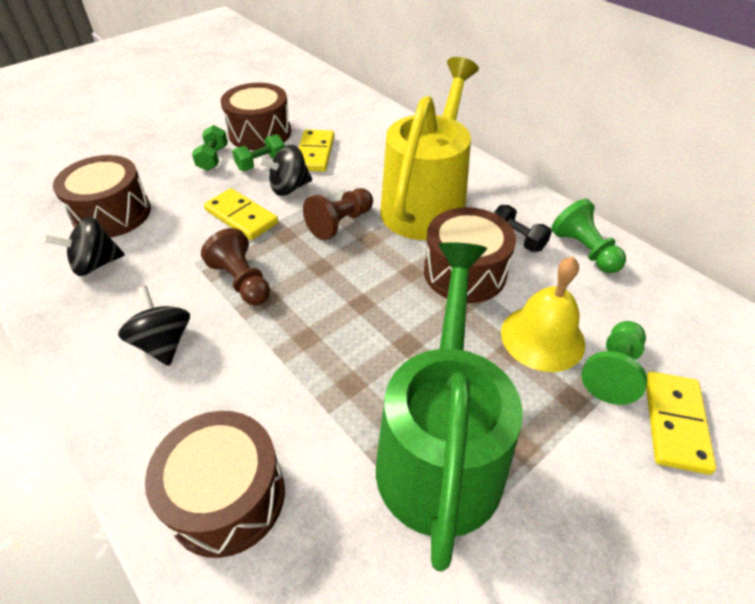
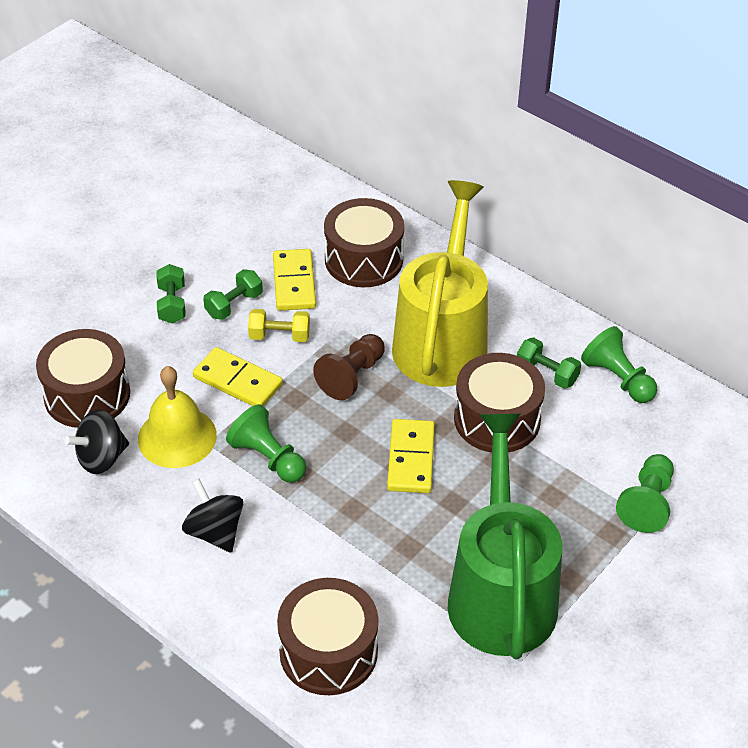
camera: 10 degrees left, 0 degrees up
brown pawn [201,228,270,305] -> green pawn [226,404,306,483]
brown drum [221,83,291,150] -> brown drum moved to [324,198,404,287]
black spinning top [258,145,312,196] -> yellow dumbbell [248,309,310,342]
black dumbbell [494,205,552,252] -> green dumbbell [517,337,581,389]
yellow bell [501,256,585,372] -> yellow bell moved to [138,366,217,468]
yellow domino [646,372,716,475] -> yellow domino moved to [387,419,435,493]

